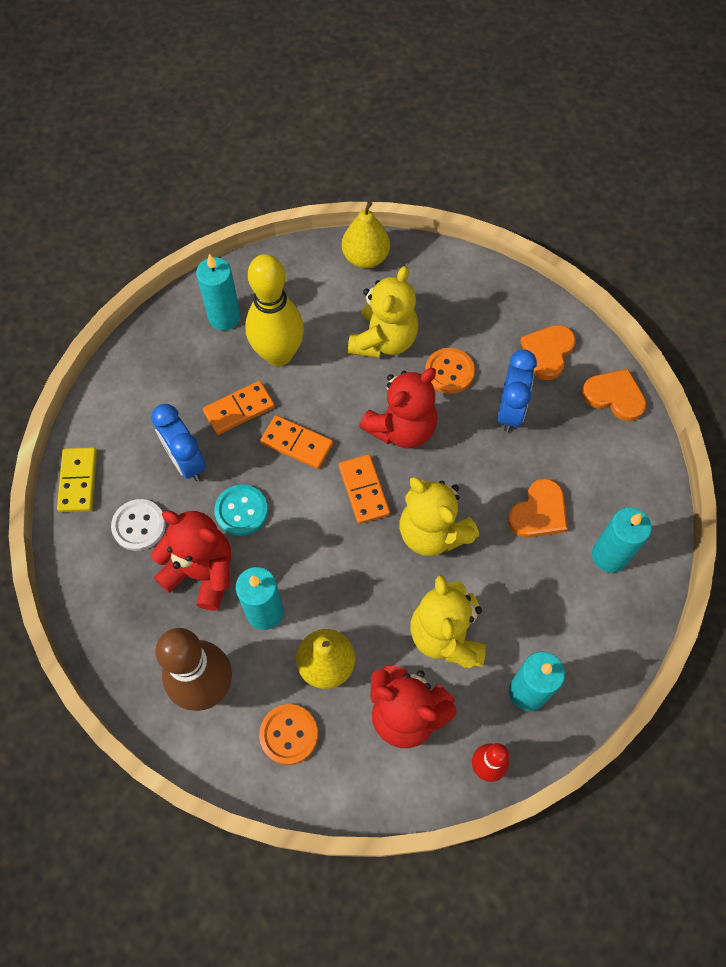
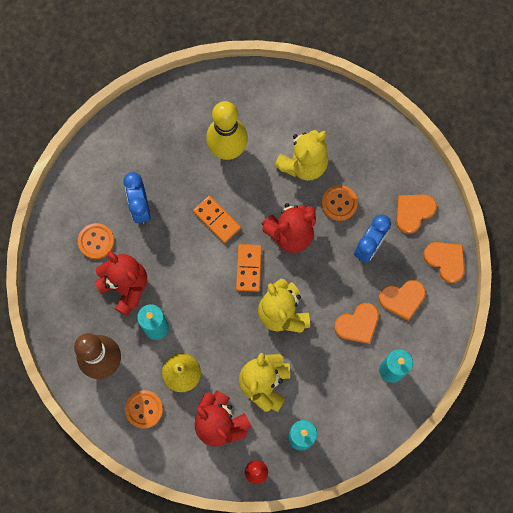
camera: 20 degrees right, 10 degrees up
yellow domino [57,447,97,512] -> none
white button [111,499,166,551] -> orange button [78,223,114,259]
turquoise candle [196,254,241,330] -> none
orange domino [203,381,275,435] -> none
turquoise button [214,484,268,536] -> none
yellow pear [342,201,390,268] -> none
none -> orange heart [379,280,426,321]

